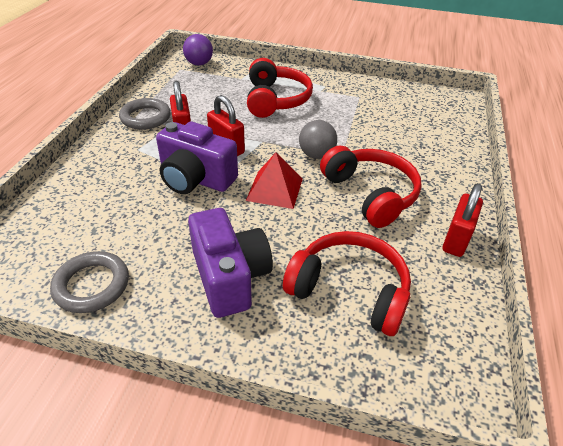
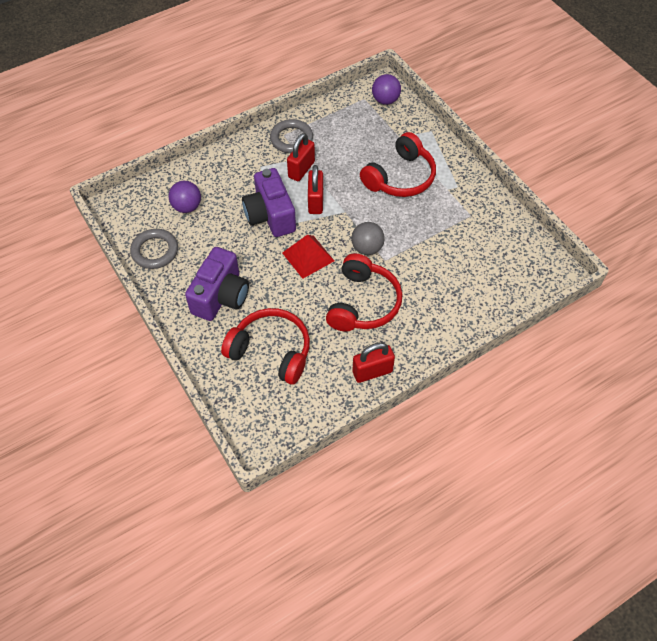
camera: 45 degrees right, 15 degrees up
red headphones [283,231,411,336] -> red headphones turned 45 degrees counterclockwise [221,308,310,385]
none -> purple ball [169,181,201,213]

